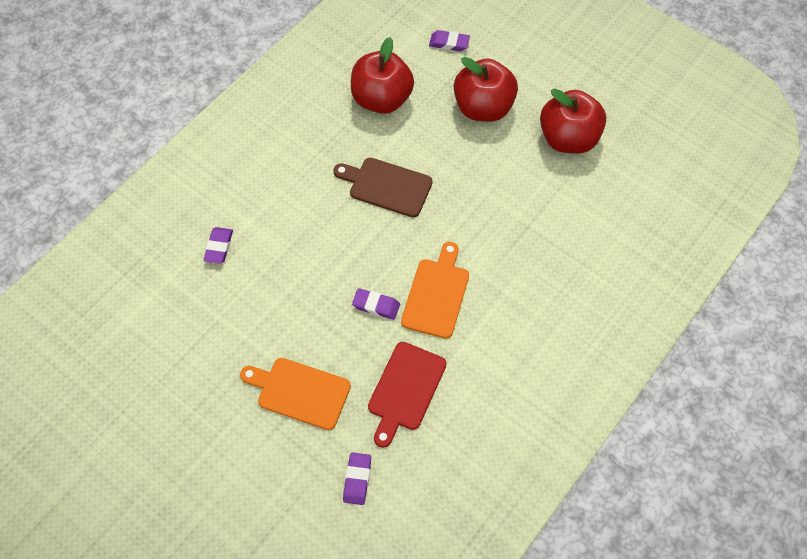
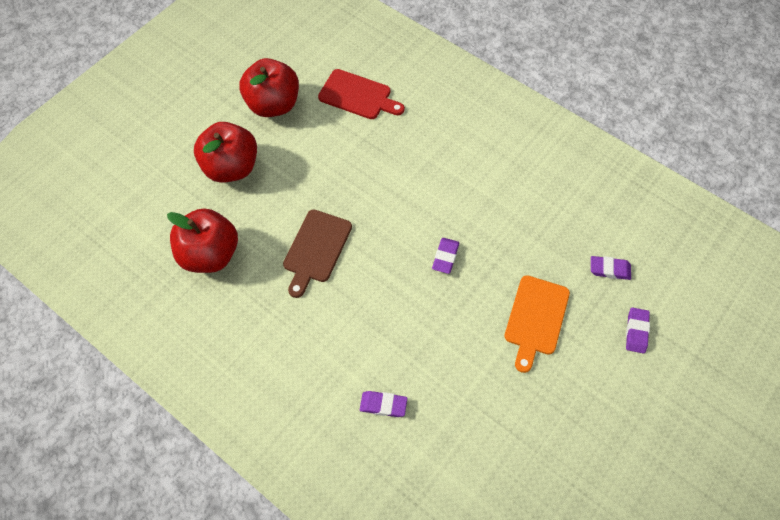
camera: 90 degrees left, 0 degrees up
red cutting board [368,342,447,448] -> red cutting board moved to [318,69,405,119]
orange cutting board [401,242,469,339] -> none
purple eraser [429,30,470,51] -> purple eraser moved to [626,308,650,353]

